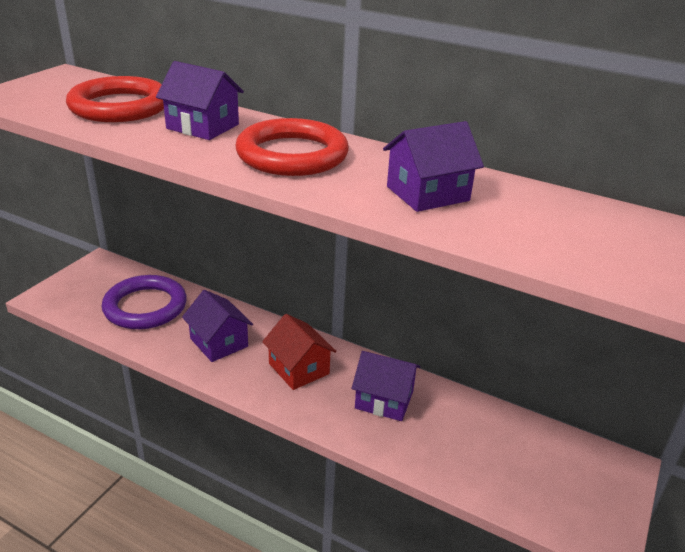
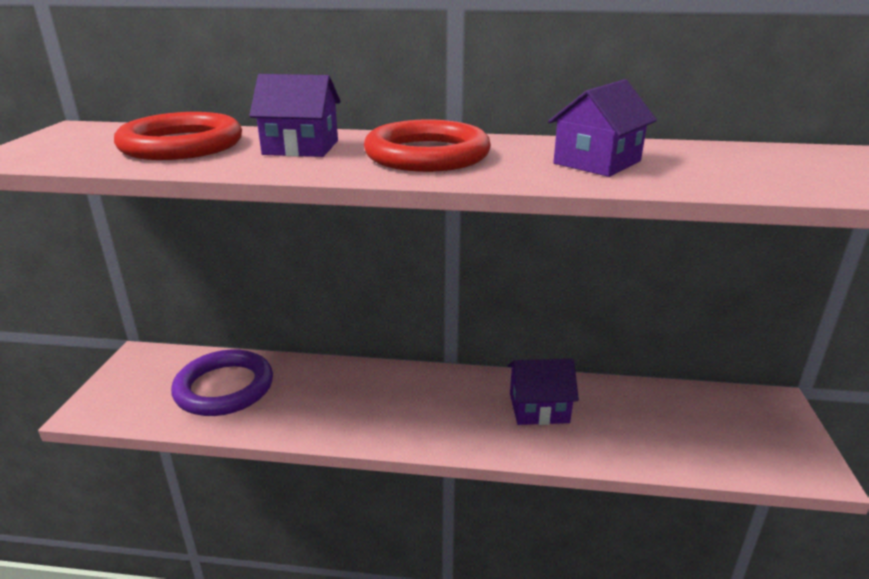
camera: 20 degrees left, 5 degrees down
purple house [182,290,253,362] -> none
red house [262,314,337,390] -> none

